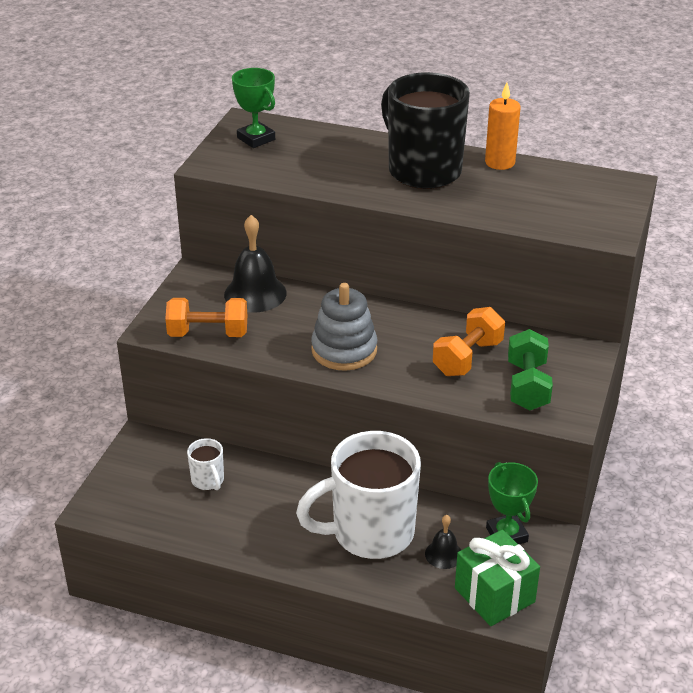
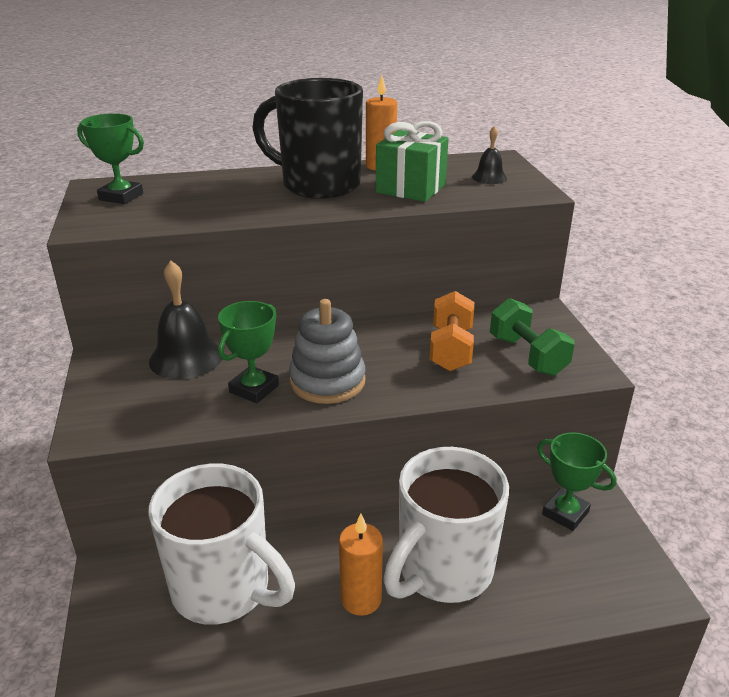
camera: 30 degrees left, 5 degrees down
orange dumbbell [165,298,247,337] -> none
white mug [187,438,224,490] -> white mug [148,463,295,625], size x2.33
black bell [425,515,461,569] -> black bell moved to [472,126,507,184]
green gift [455,530,540,626] -> green gift moved to [376,121,449,202]
none -> green trophy [218,301,279,403]
none -> orange candle [339,514,383,616]

